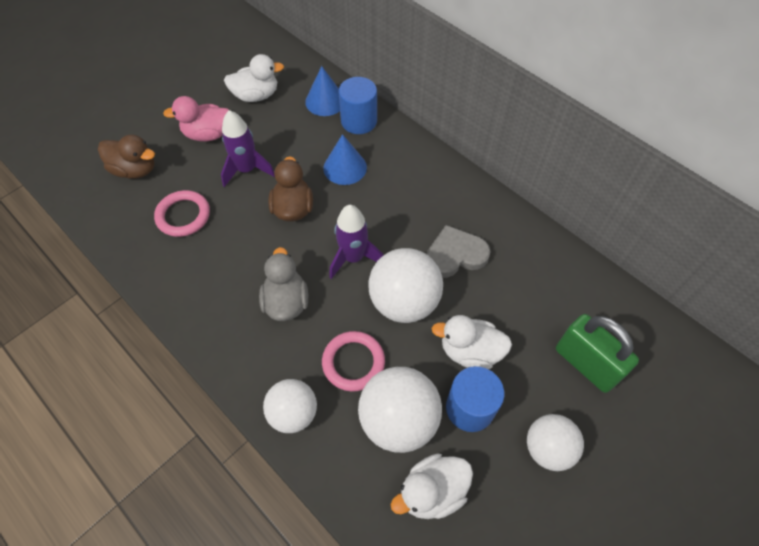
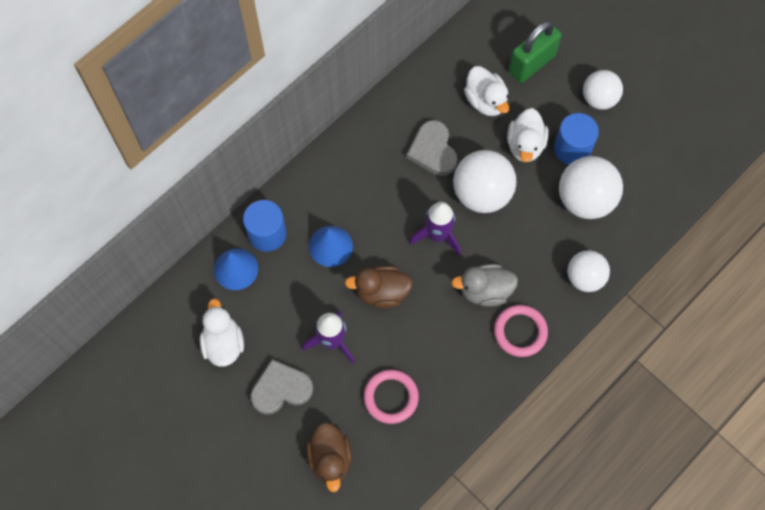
camera: 90 degrees left, 10 degrees up
brown duck [98,135,155,179] -> brown duck turned 150 degrees clockwise [306,422,352,492]
pink duck [163,96,229,141] -> grey heart [250,359,313,415]
pink ring [322,331,385,392] -> pink ring moved to [494,305,548,357]
white duck [390,453,473,519] -> white duck moved to [464,66,509,116]

